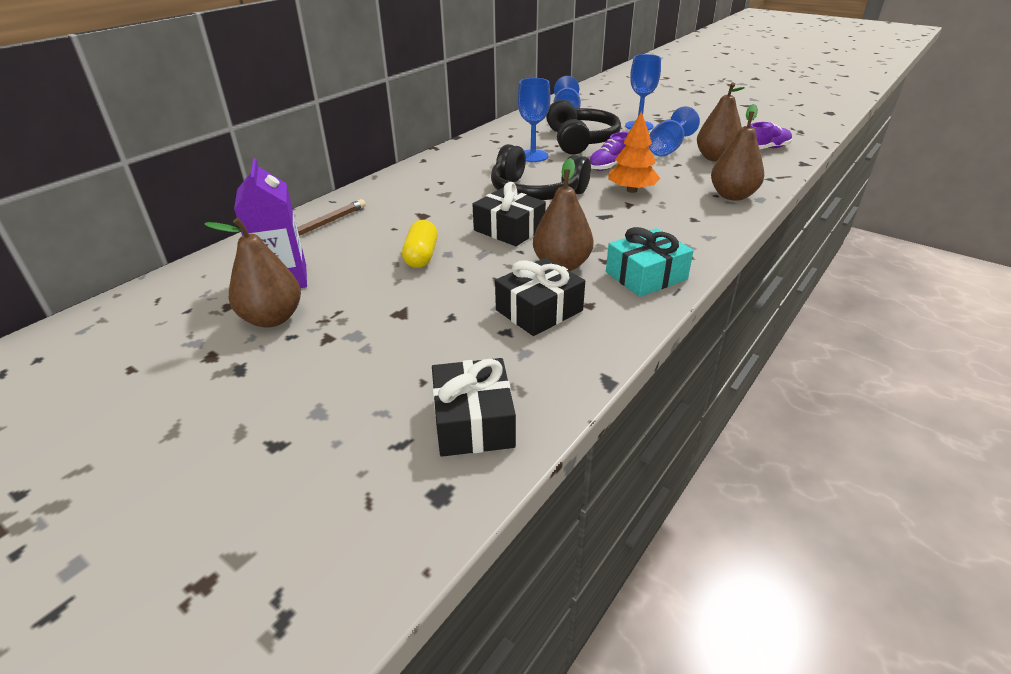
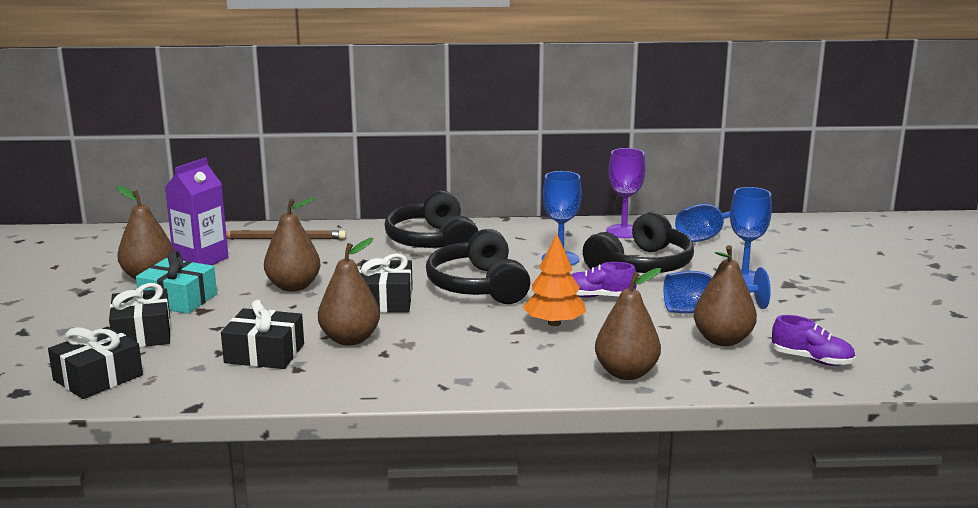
camera: 50 degrees right, 15 degrees down
yellow capsule [402,220,438,268] -> brown pear [264,197,320,291]
turquoise gift [606,227,694,297] -> turquoise gift moved to [136,250,217,314]
none -> black gift [109,283,171,348]
none -> black headphones [385,190,479,248]
none -> purple goblet [606,148,646,238]

